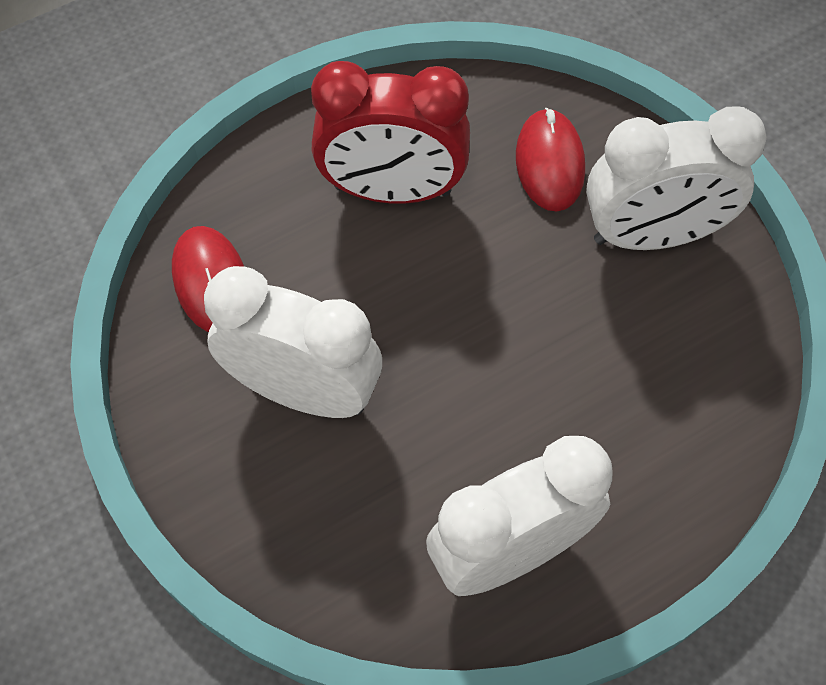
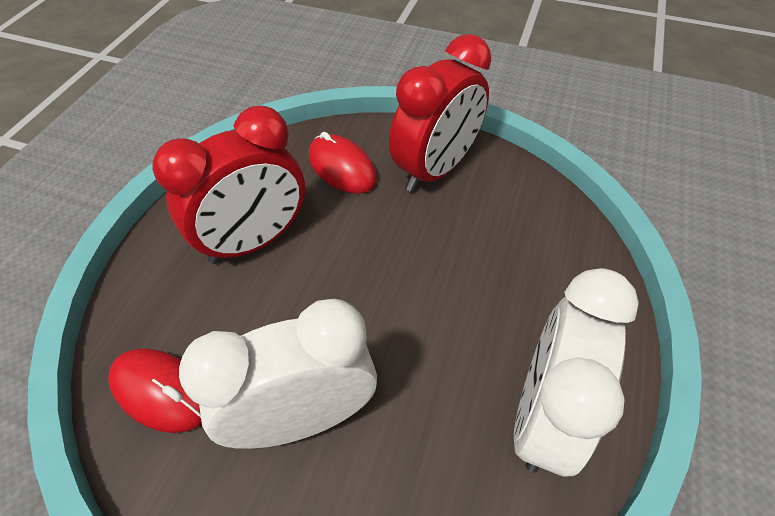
camera: 40 degrees left, 10 degrees down
white clock [586,106,767,250] -> red clock [389,34,491,192]

